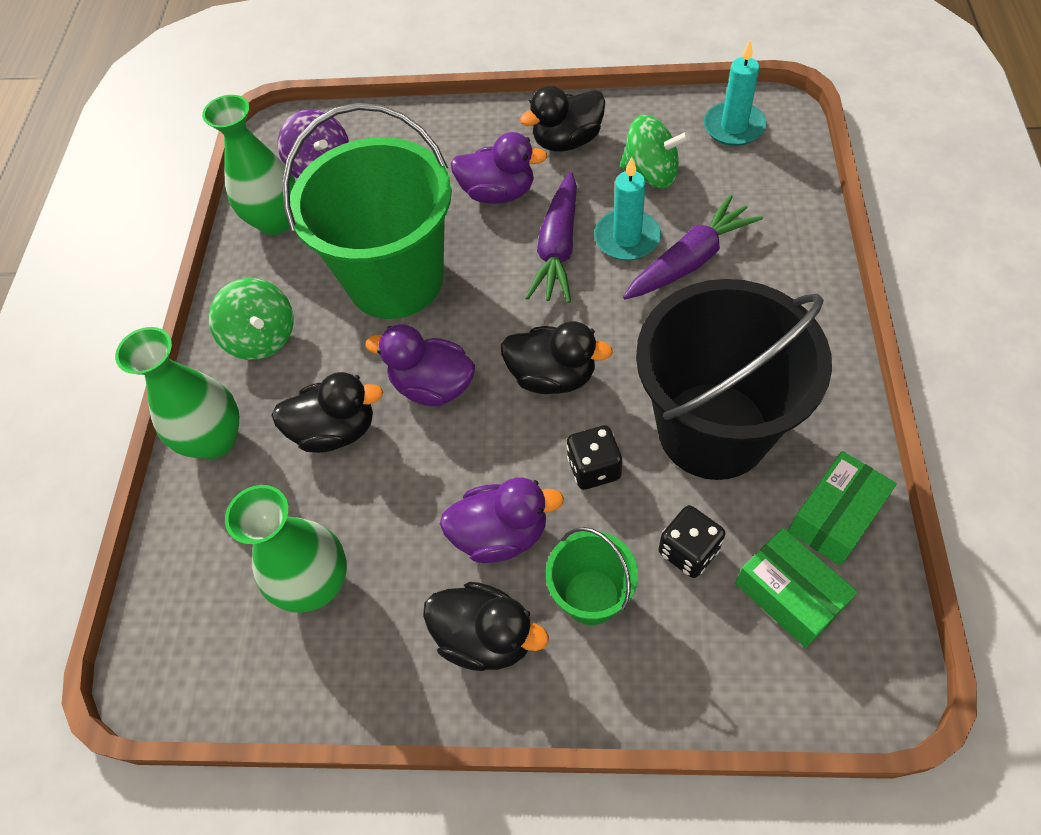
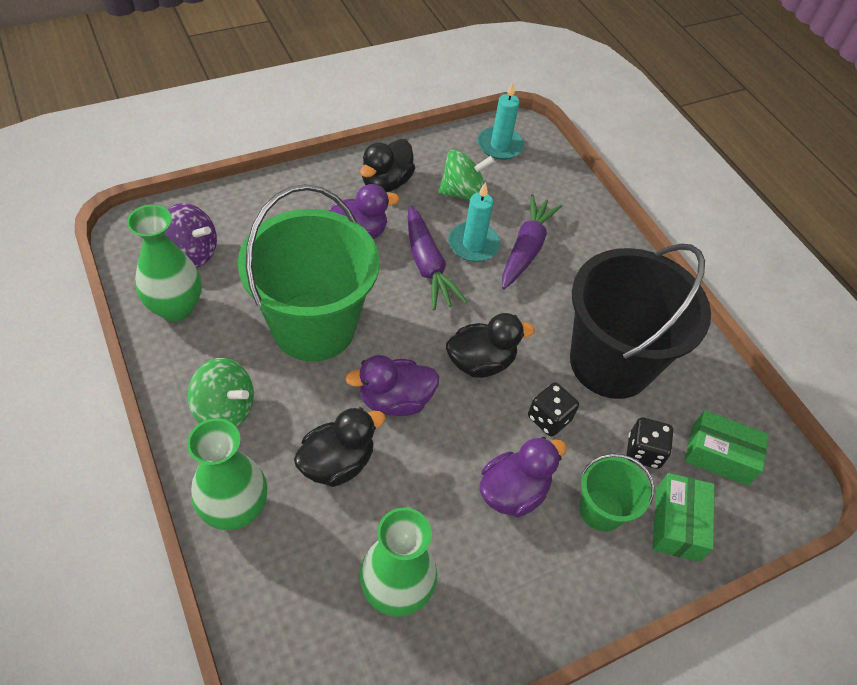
camera: 40 degrees left, 5 degrees down
black duck [423,582,549,671] -> none
green box [788,451,897,566] -> green box moved to [653,473,715,562]

